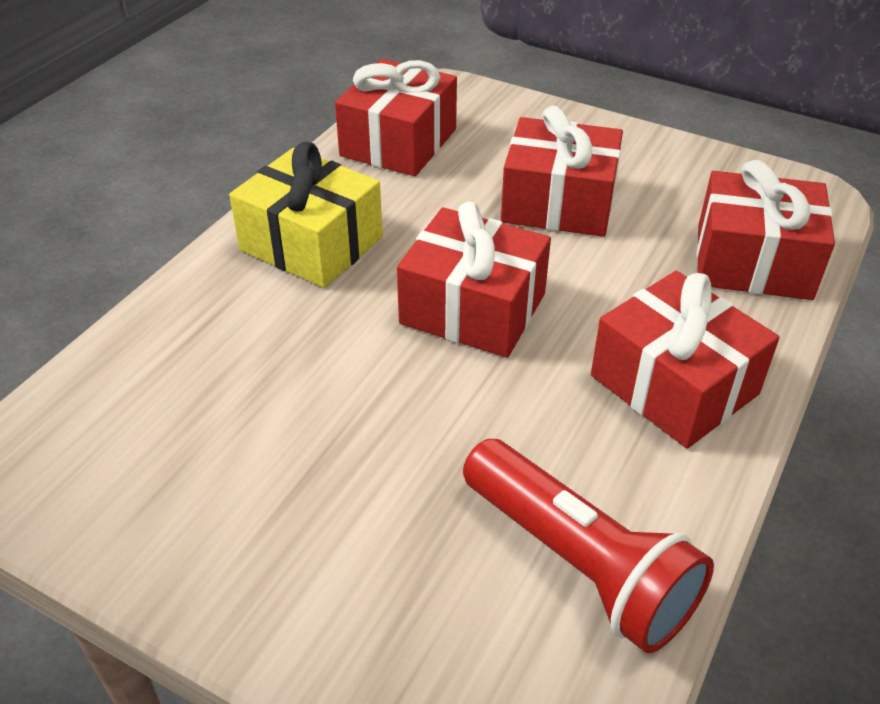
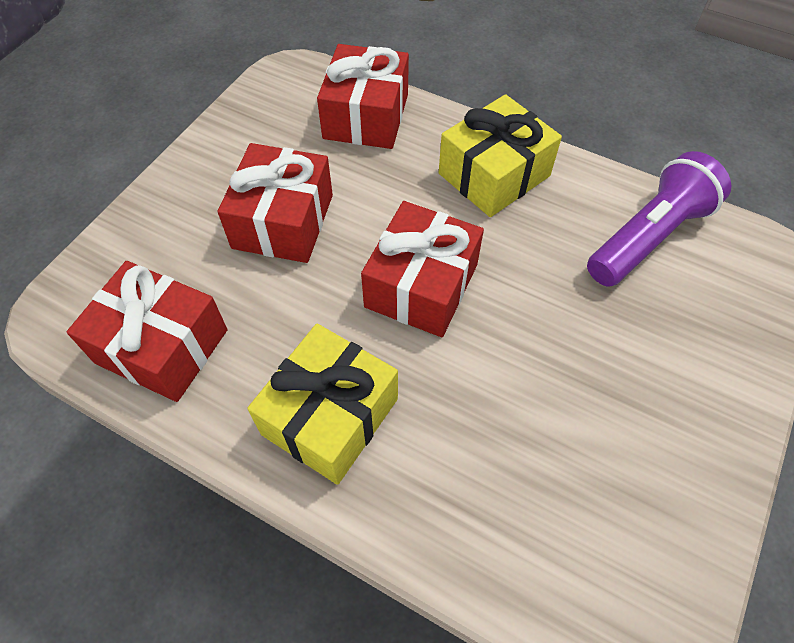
camera: 90 degrees left, 15 degrees up
red flashlight [463,439,714,654] -> purple flashlight [587,151,732,287]
red gift [591,271,780,448] -> yellow gift [439,94,562,217]

